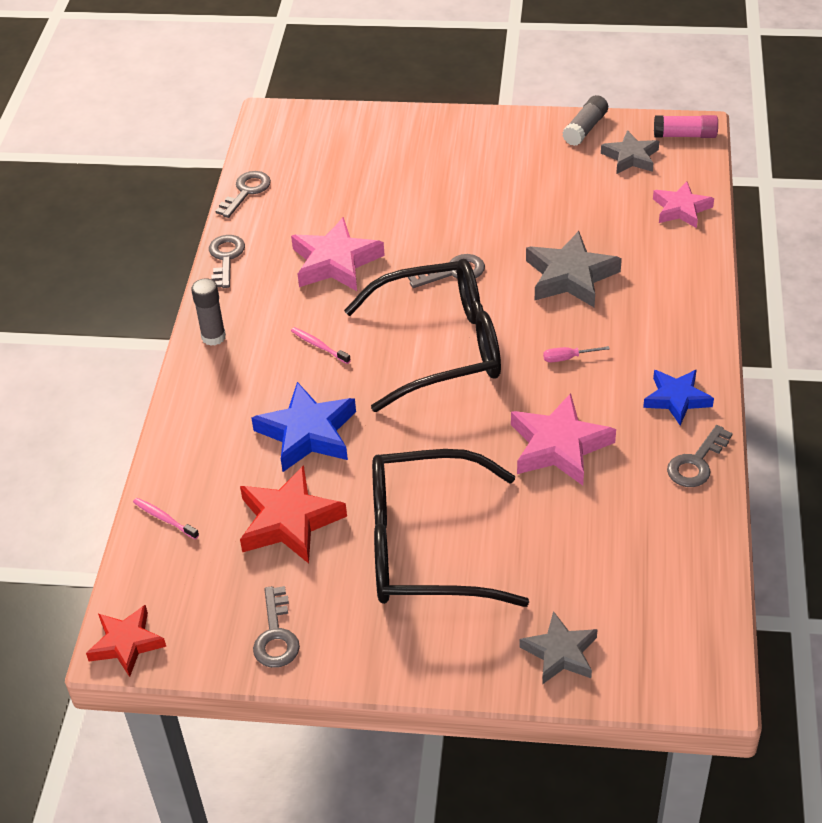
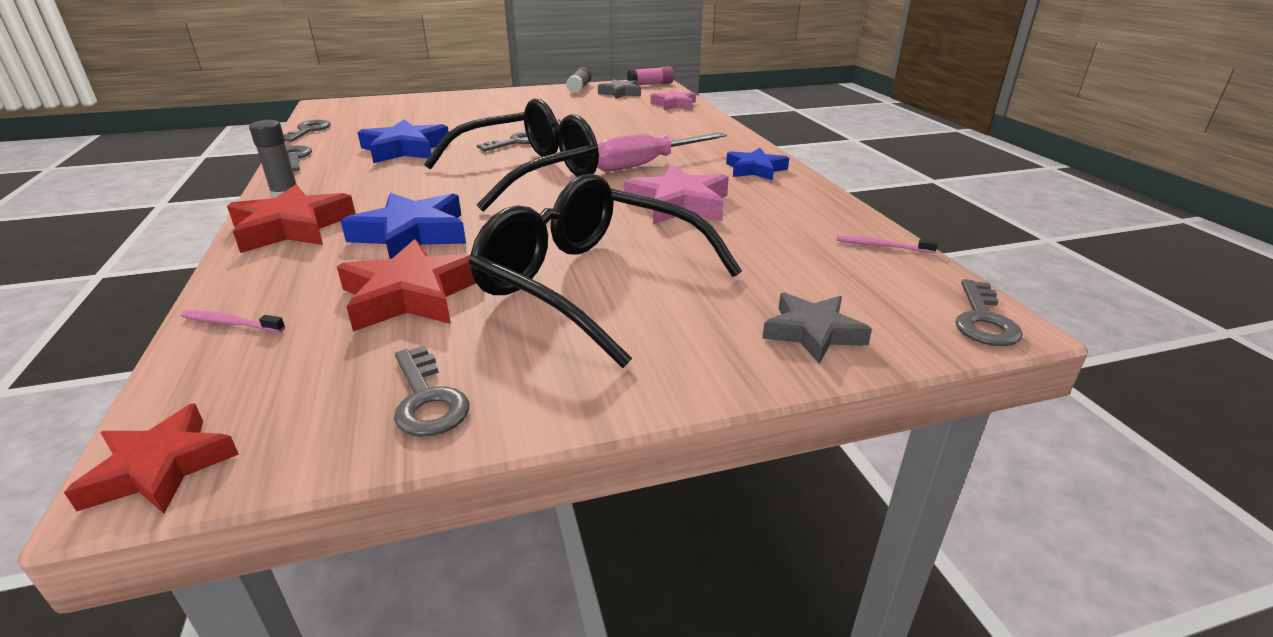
camera: 25 degrees left, 15 degrees down
pink star [291,217,385,291] -> blue star [358,119,449,163]
pink toothbrush [291,327,351,364] -> pink toothbrush moved to [837,236,938,253]
black glasses [372,449,529,607] -> black glasses turned 60 degrees clockwise [468,174,742,368]
grey star [526,231,622,307] -> none
pink screwdriver [543,346,610,362] -> pink screwdriver [597,133,727,172], size x2.49
grey key [667,425,733,487] -> grey key moved to [955,279,1023,346]
none -> red star [227,185,356,253]

